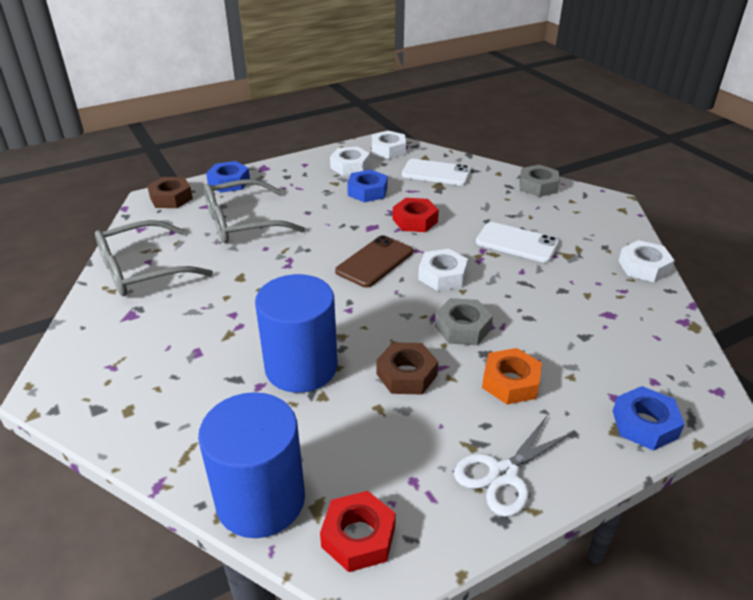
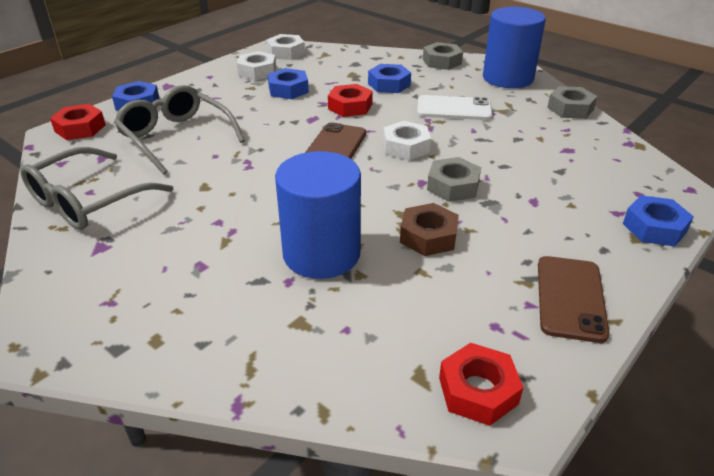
camera: 20 degrees left, 0 degrees up
brown nut [147,177,193,208] -> red nut [50,104,106,140]
blue cylinder [198,392,305,538] -> blue cylinder moved to [483,7,546,88]
grey glasses [204,179,305,243] -> grey glasses turned 90 degrees clockwise [114,85,245,175]
white phone [402,159,471,186] -> none
white scissors [454,415,575,517] -> brown phone [538,256,609,343]
orange nut [482,348,542,404] -> none
white nut [619,240,675,282] -> grey nut [547,86,597,119]
none -> blue nut [368,64,411,93]

